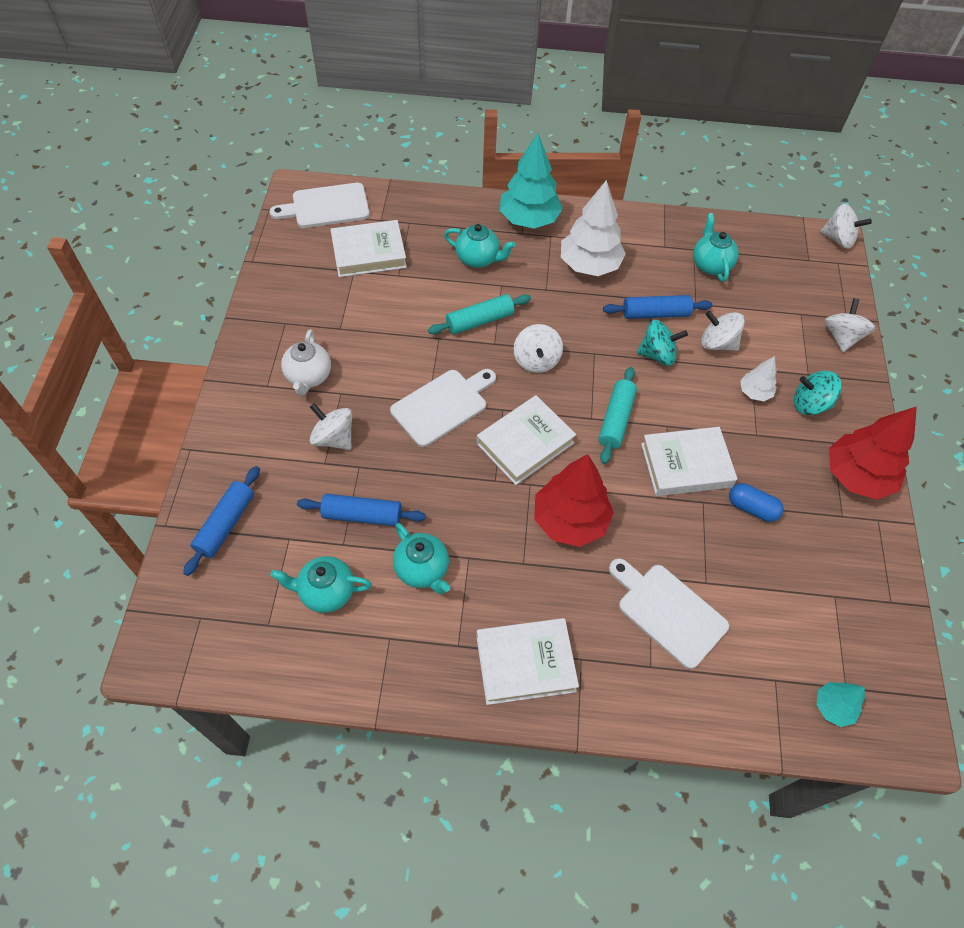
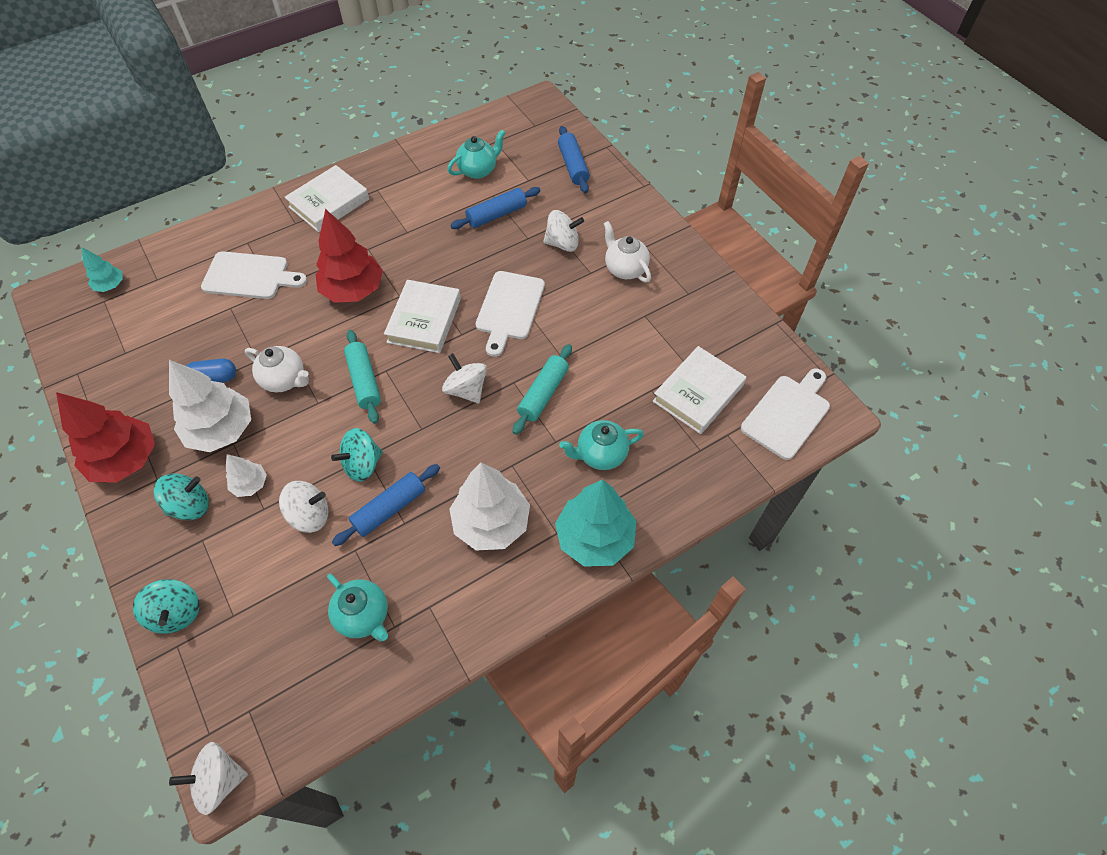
camera: 145 degrees right, 0 degrees up
turquoise teapot [393,523,450,594] -> none
white book [641,427,738,496] -> white teapot [245,346,309,393]
white spinning top [824,298,876,352] -> turquoise spinning top [133,579,200,634]
none -> white tree [169,360,251,452]

